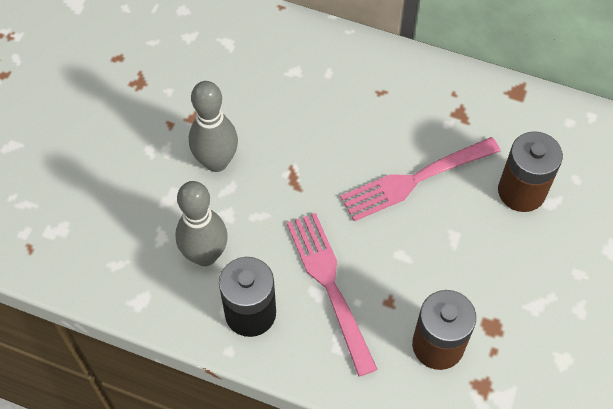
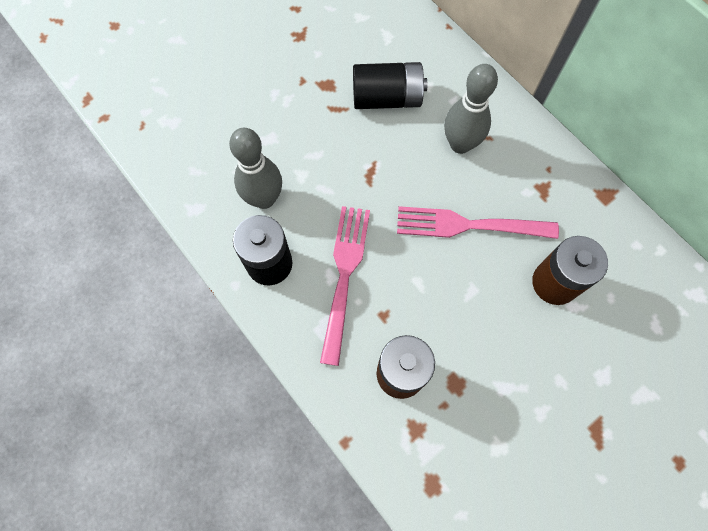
camera: 30 degrees right, 10 degrees up
grey bowling pin [189,81,238,172] -> grey bowling pin moved to [444,64,498,154]
none -> black battery [353,62,427,109]

